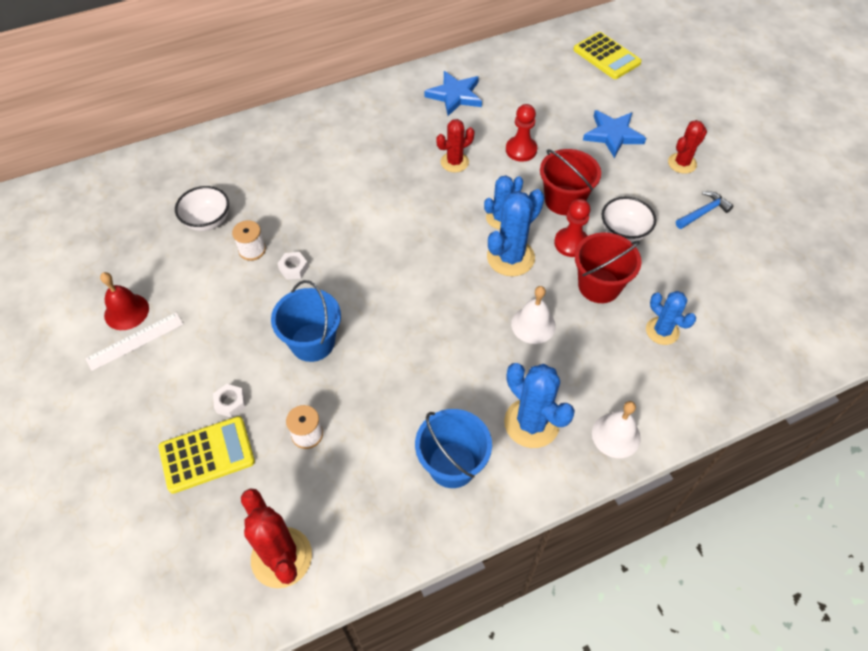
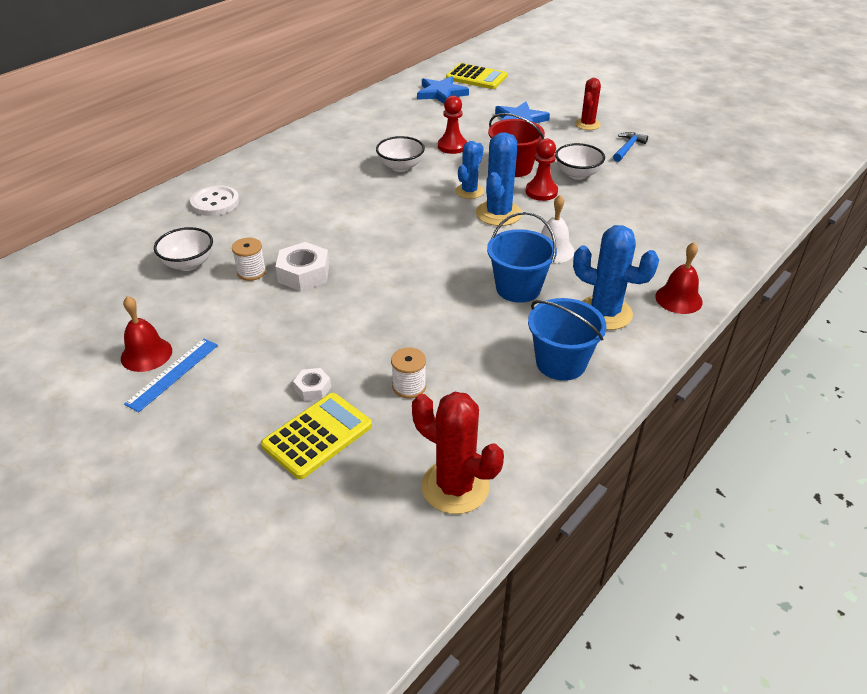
camera: 25 degrees left, 15 degrees down
white ruler [85,312,183,371] -> blue ruler [124,339,218,412]
blue bucket [271,280,341,362] -> blue bucket moved to [487,212,557,303]
white nut [277,252,309,280] -> white nut [275,242,329,291], size x1.80
blue star [424,71,482,116] -> blue star moved to [417,76,469,104]
red cactus [436,119,474,172] -> white bowl [376,136,425,172]
red bucket [575,232,642,303] -> none
white bell [592,401,641,458] -> red bell [655,242,703,314]
blue cactus [646,291,696,345] -> none
none -> white button [190,185,239,216]

